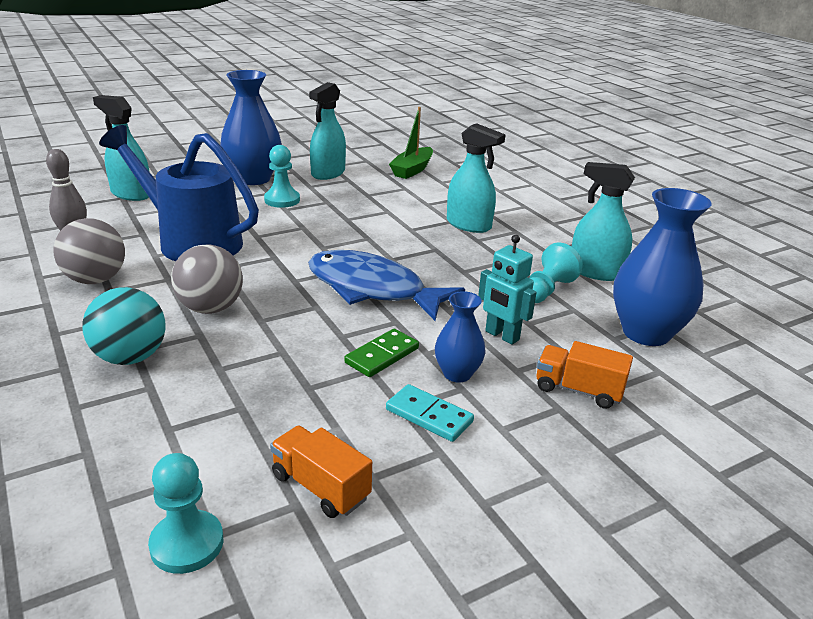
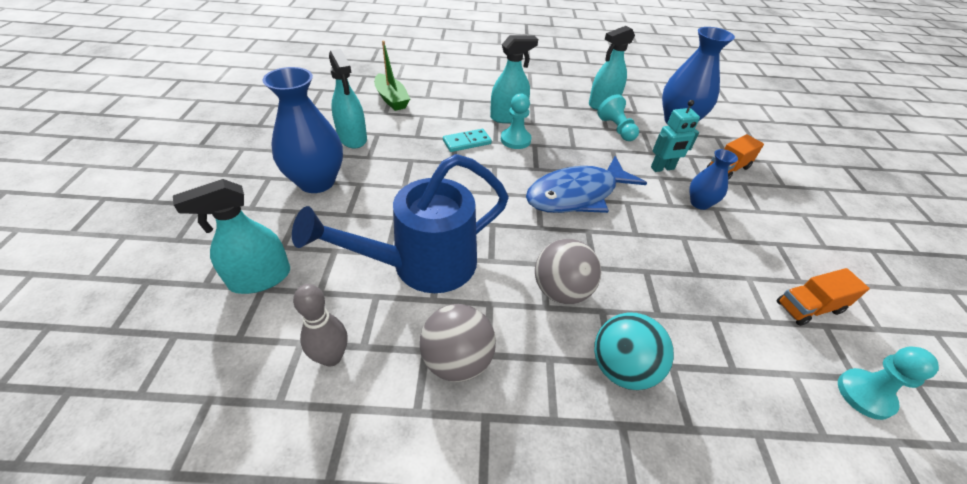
camera: 60 degrees left, 15 degrees up
turquoise pawn [264,145,300,208] -> turquoise pawn moved to [501,93,532,149]
green domino [344,329,419,377] -> none
turquoise domino [386,384,474,442] -> turquoise domino moved to [443,129,492,152]

